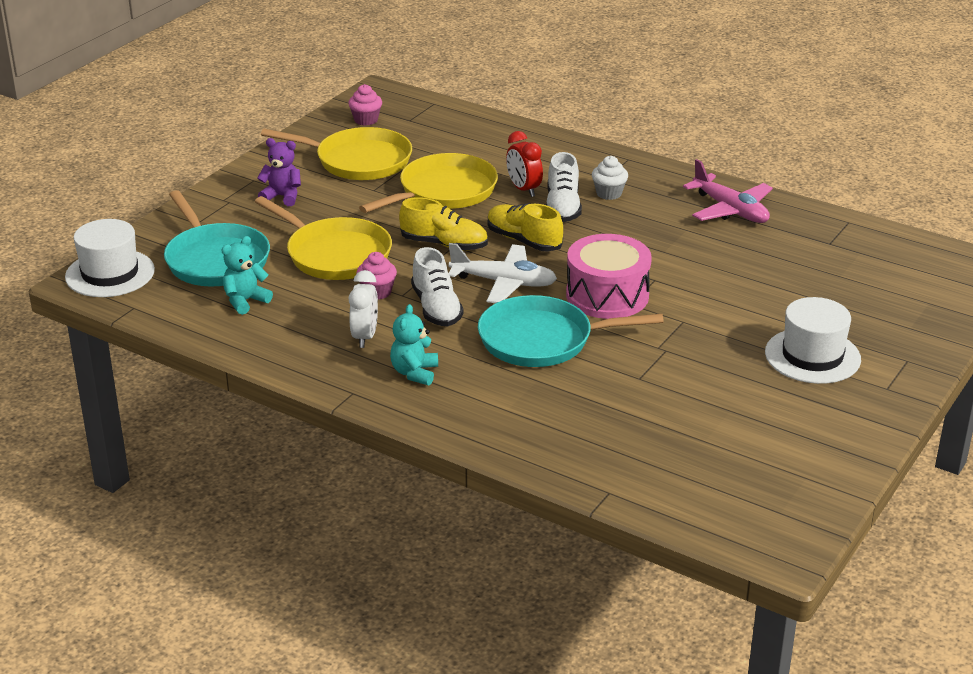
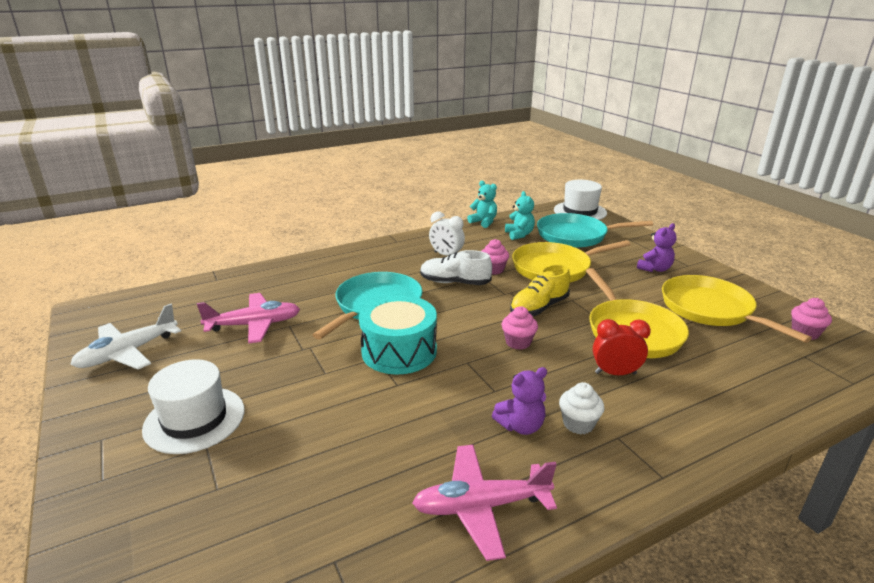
camera: 120 degrees right, 5 degrees down
yellow pan [261,127,412,180] -> yellow pan turned 105 degrees clockwise [662,275,812,343]
turquoise teddy bear [390,304,438,386] -> turquoise teddy bear moved to [467,181,497,228]
white plane [449,243,557,303] -> white plane moved to [71,304,181,369]
yellow shoe [488,203,563,252] -> pink cupcake [501,306,538,350]
white shoe [546,152,582,222] -> none
pink drum [566,234,652,319] -> turquoise drum [359,295,437,375]
none -> pink plane [197,293,300,344]
none -> purple teddy bear [492,367,547,435]

